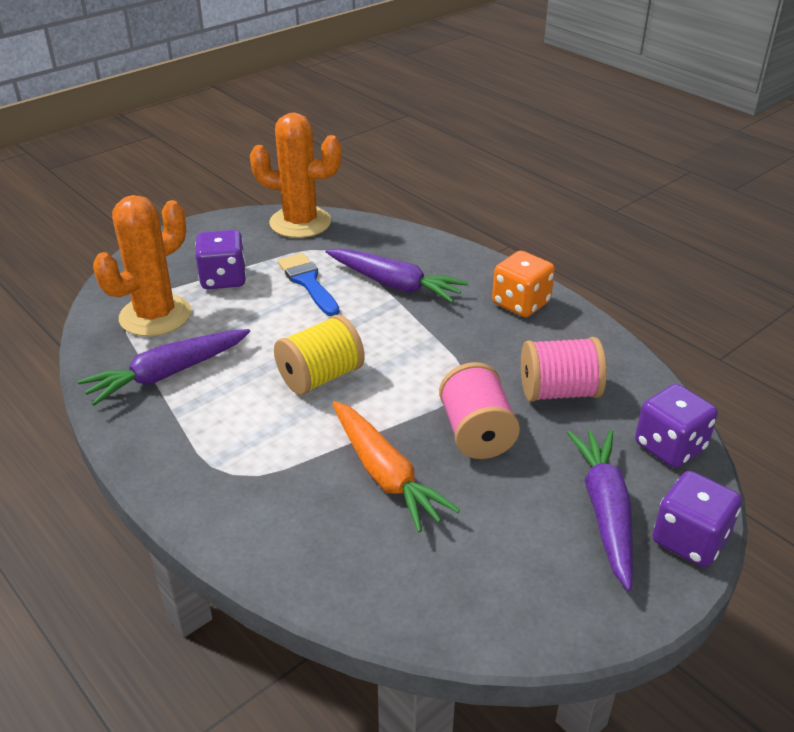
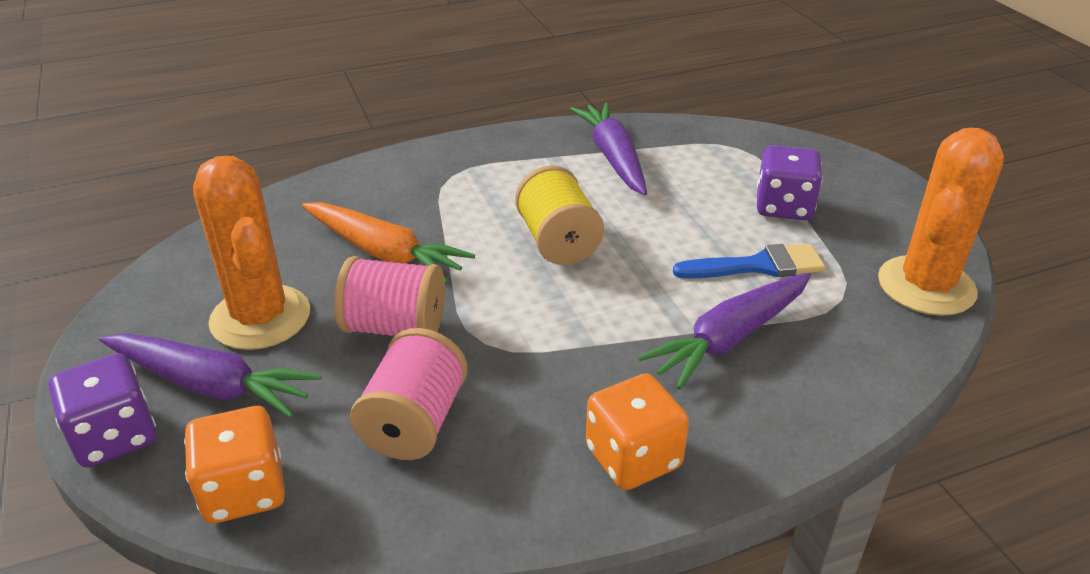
camera: 110 degrees right, 0 degrees up
orange cactus [93,195,192,336] -> orange cactus moved to [193,156,310,350]
orange carrot [332,401,460,532] -> orange carrot turned 135 degrees counterclockwise [302,202,475,283]
purple dice [635,384,718,468] -> orange dice [184,406,285,524]

